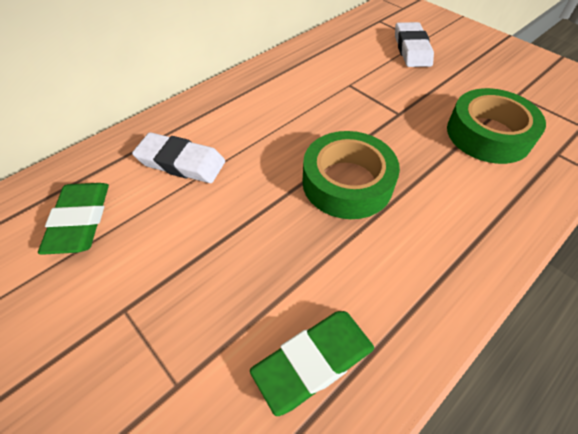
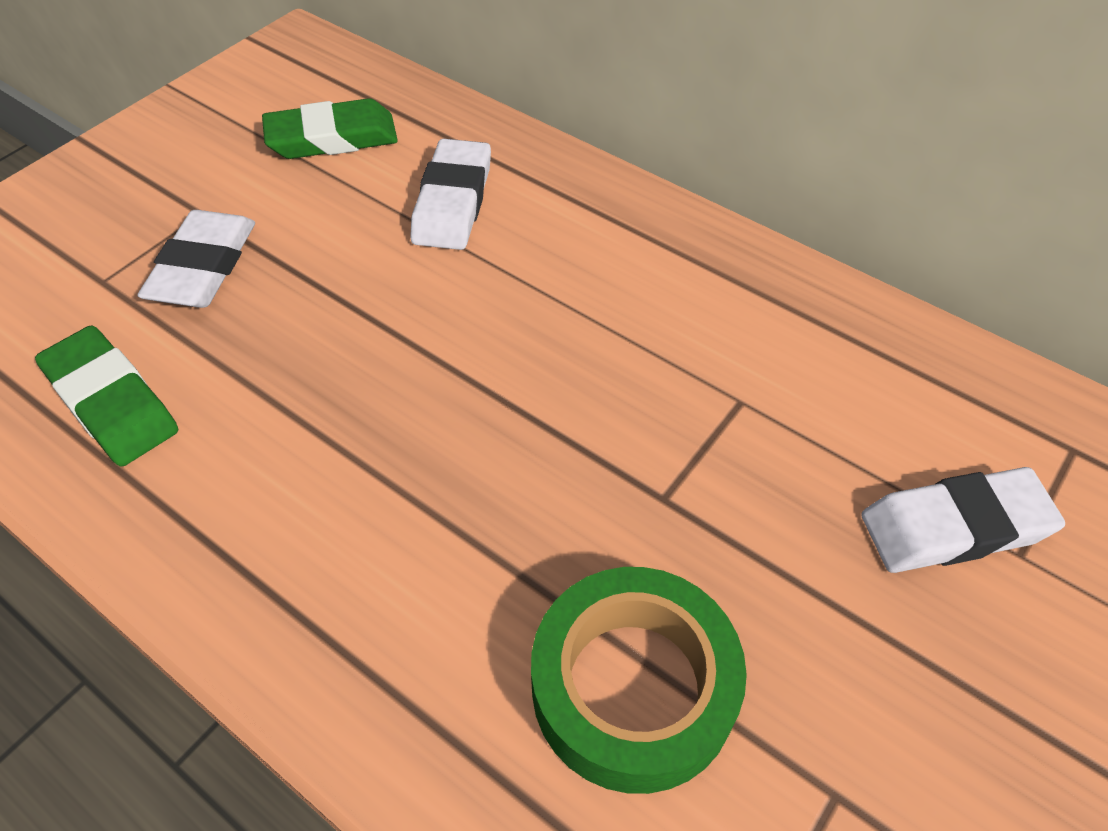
camera: 80 degrees right, 0 degrees up
green tape [302,131,400,219] -> none
none -> white eraser [137,210,255,308]

